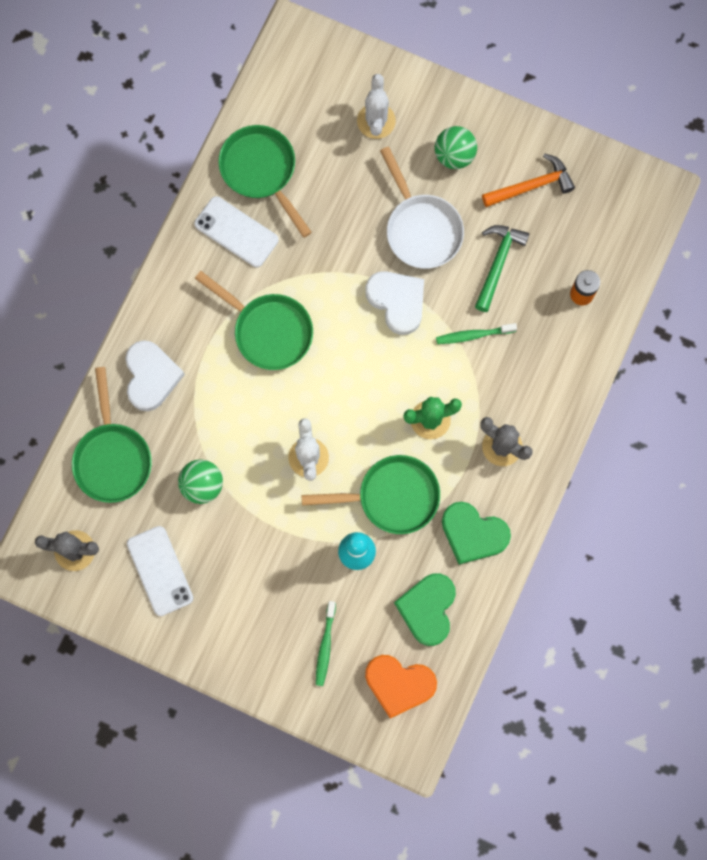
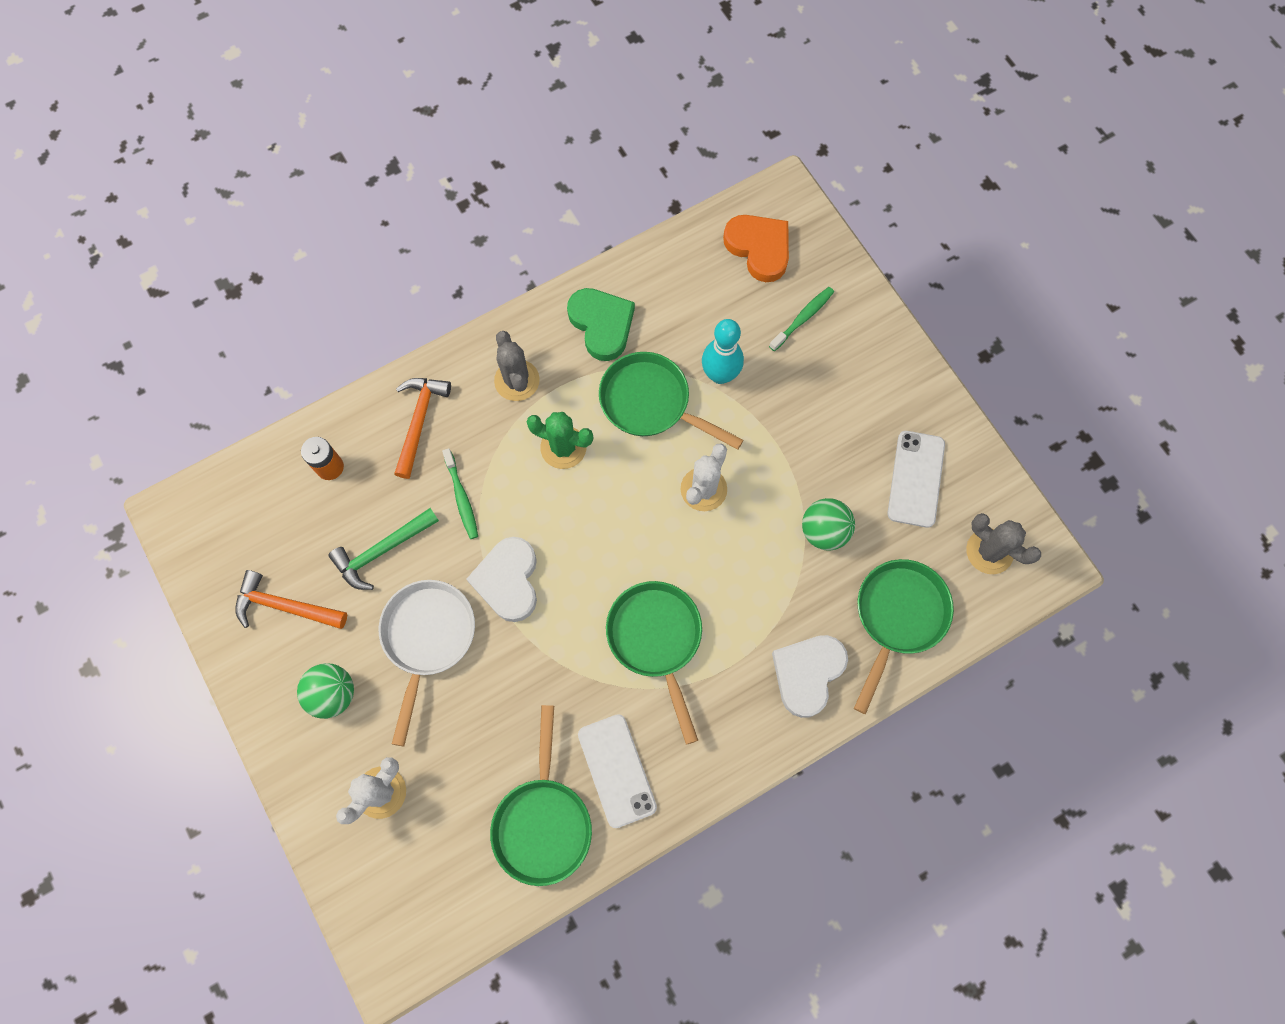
camera: 145 degrees left, 5 degrees down
green heart [394,573,456,646] -> none
green toothbrush [436,323,517,344] -> green toothbrush turned 45 degrees clockwise [442,448,478,539]
none -> orange hammer [394,378,451,479]

